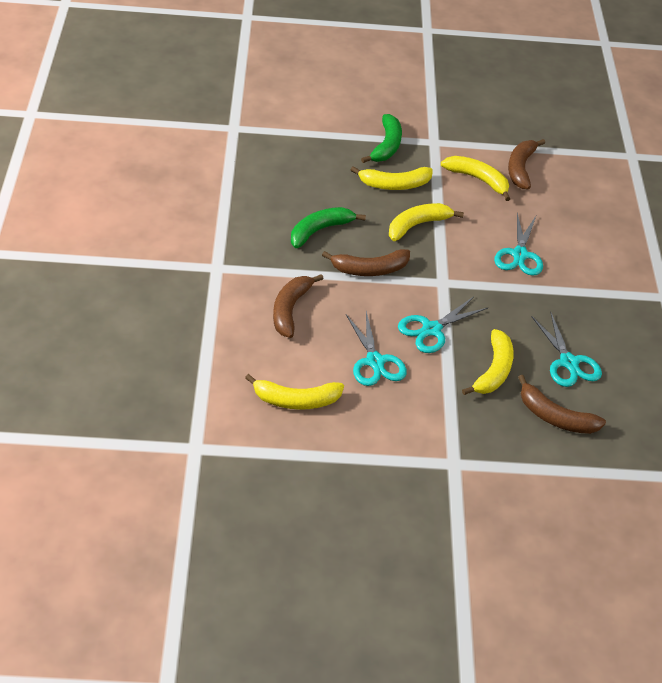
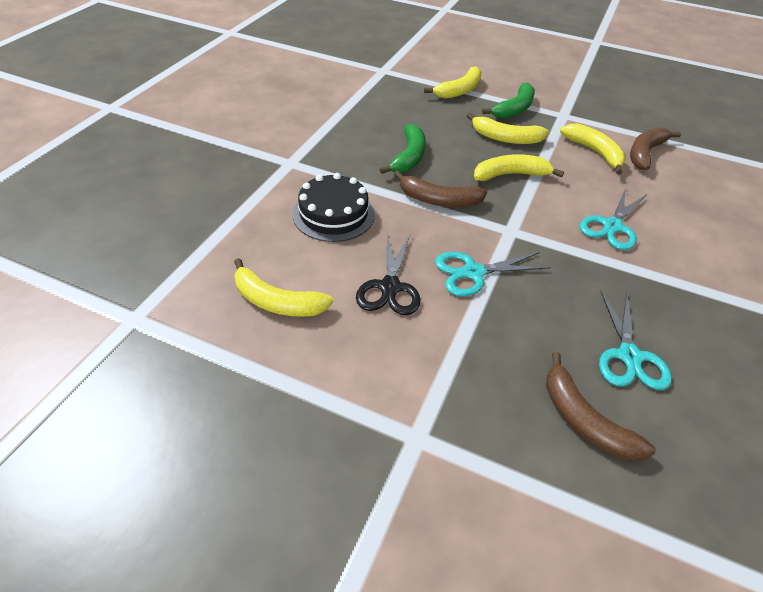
camera: 25 degrees right, 0 degrees up
brown banana [273,274,324,338] -> black cake [293,173,375,242]
green banana [291,207,366,248] -> green banana turned 120 degrees clockwise [379,124,426,174]
turquoise scissors [346,311,407,386] -> black scissors [356,233,421,315]
yellow banana [462,329,514,395] -> yellow banana moved to [424,66,482,99]

